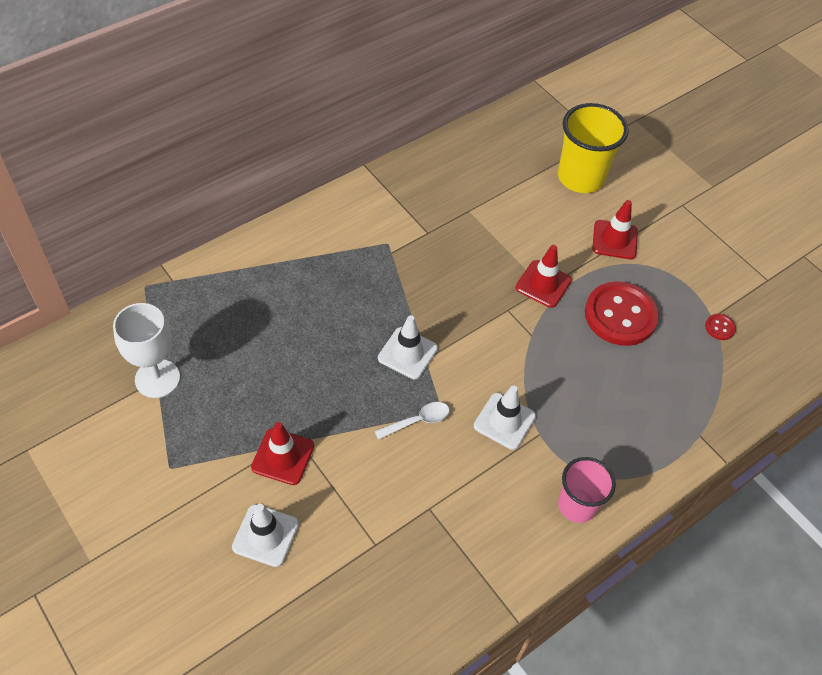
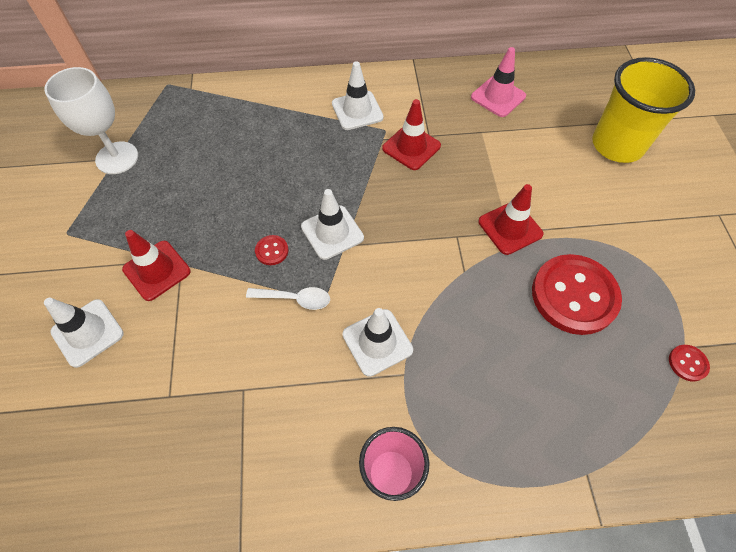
camera: 35 degrees right, 5 degrees up
red traffic cone [592,200,638,259] -> red traffic cone moved to [382,99,441,170]
none -> red button [255,235,288,265]
none -> white traffic cone [332,61,384,130]
none -> pink traffic cone [471,47,526,117]

